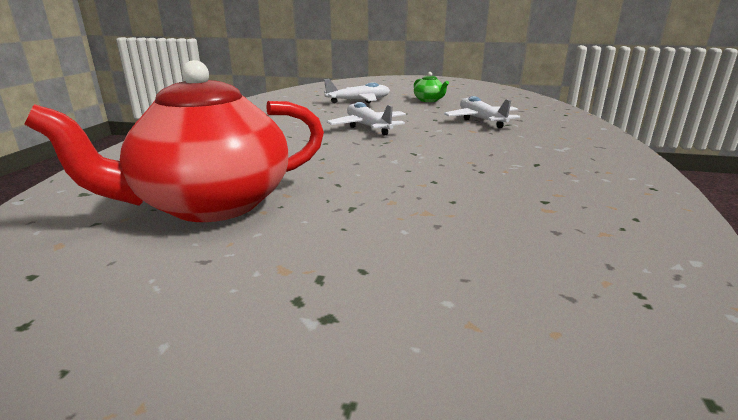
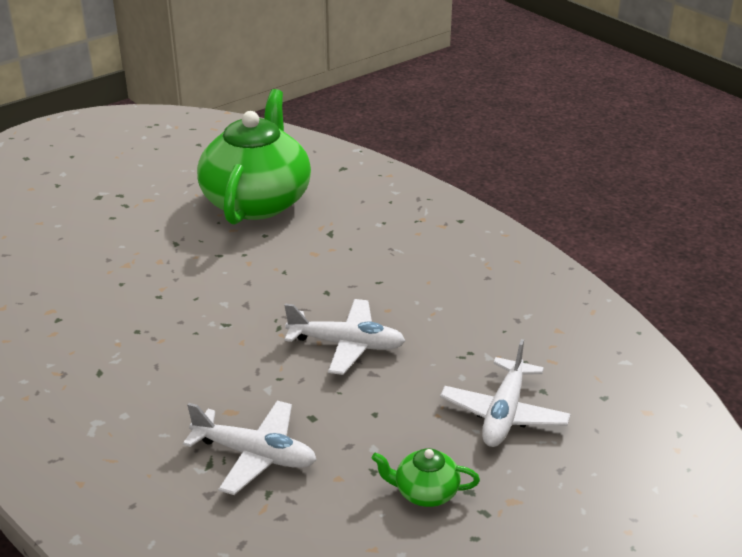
camera: 130 degrees right, 10 degrees up
red teapot [24,60,324,222] -> green teapot [197,89,311,225]

